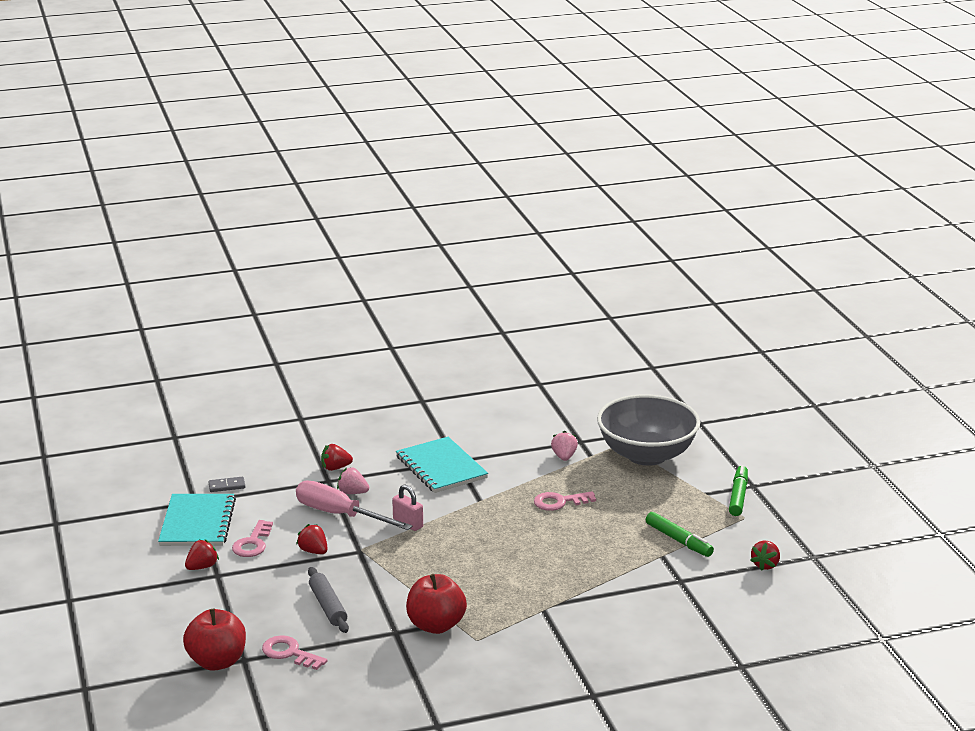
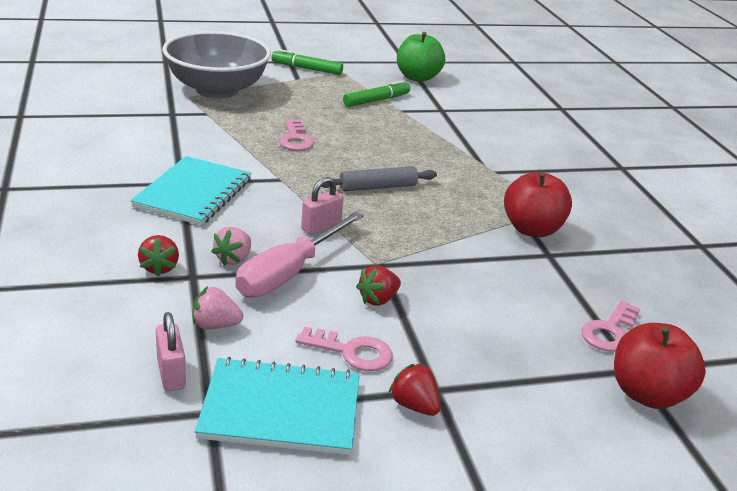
camera: 90 degrees left, 5 degrees up
grey domino [208,477,245,492] -> pink padlock [156,312,186,391]
grey rolling pin [308,567,349,633] -> grey rolling pin moved to [322,166,437,191]
turquoise notebook [396,437,488,493] -> turquoise notebook turned 45 degrees counterclockwise [130,156,252,226]
pink strawberry [551,431,578,461] -> pink strawberry moved to [192,286,243,329]
red strawberry [750,541,780,571] -> green apple [397,32,445,82]

